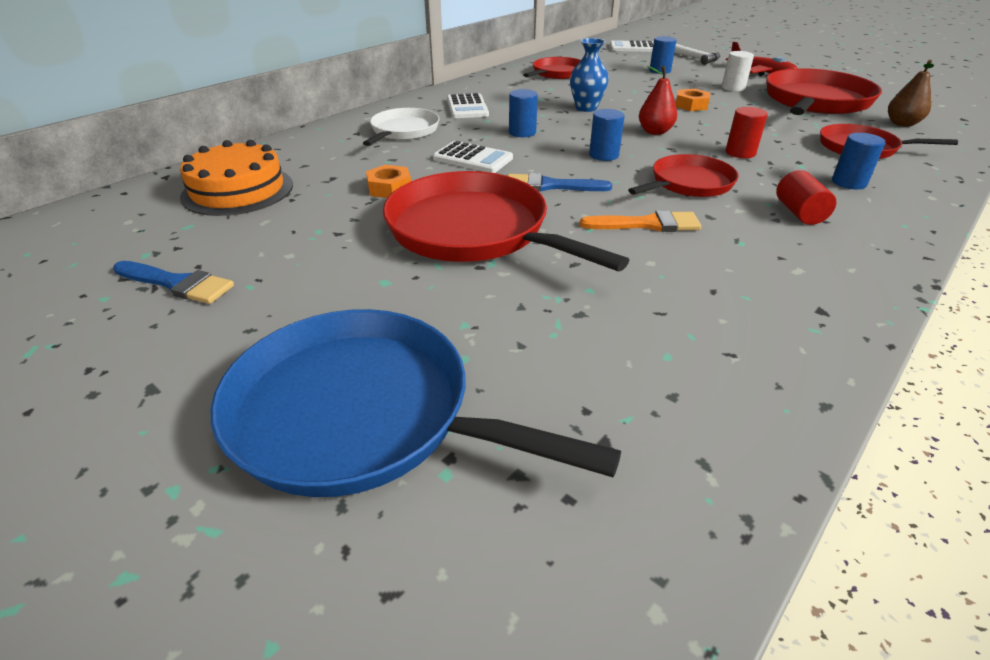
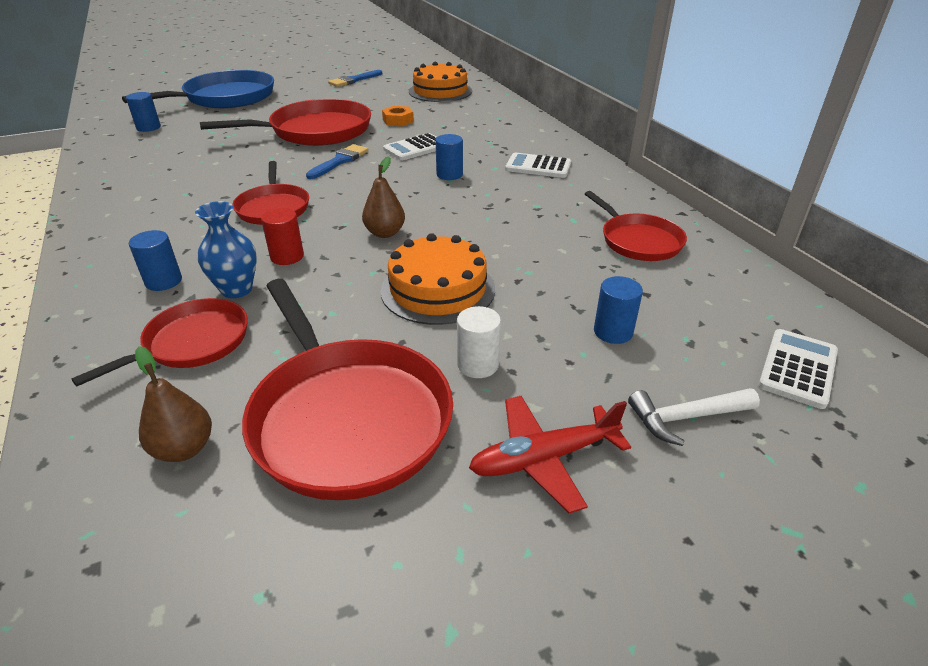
camera: 115 degrees right, 0 degrees up
white pan [363,108,440,146] -> none
blue vase [570,38,609,112] -> blue vase moved to [195,201,257,298]
orange brush [580,210,701,232] -> none
blue cylinder [589,109,625,161] -> blue cylinder moved to [126,92,161,132]
red pear [639,66,677,135] -> brown pear [362,156,405,238]
orange nut [675,89,710,111] -> orange cake [381,233,495,325]
red cylinder [776,170,836,225] -> none

